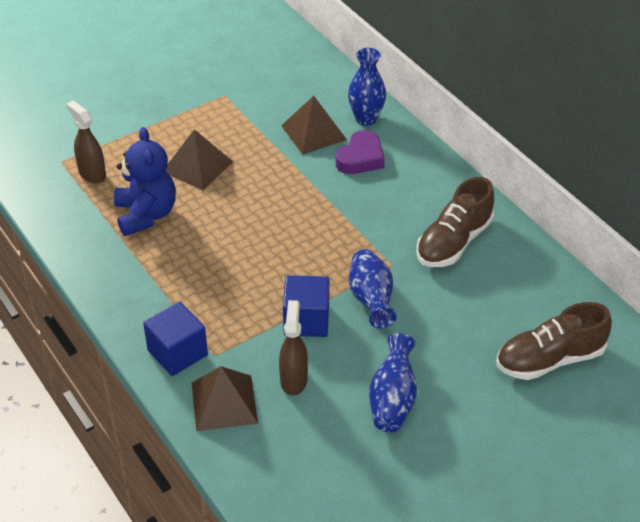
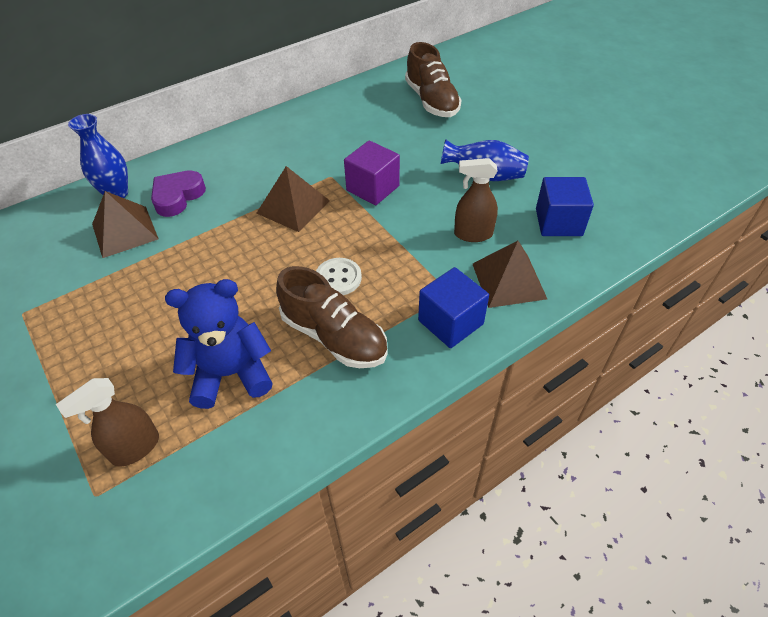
camera: 90 degrees left, 5 degrees up
brown pyramid [166,129,233,190] -> brown pyramid moved to [257,166,330,232]
blue cube [283,275,329,337] -> blue cube moved to [536,177,594,236]
purple heart [336,130,385,174] -> purple heart turned 90 degrees counterclockwise [151,170,206,217]
blue vase [349,249,397,328] -> purple cube [344,141,400,205]
brown shoe [416,177,494,267] -> brown shoe moved to [276,266,388,368]
none -> white button [316,258,362,295]

